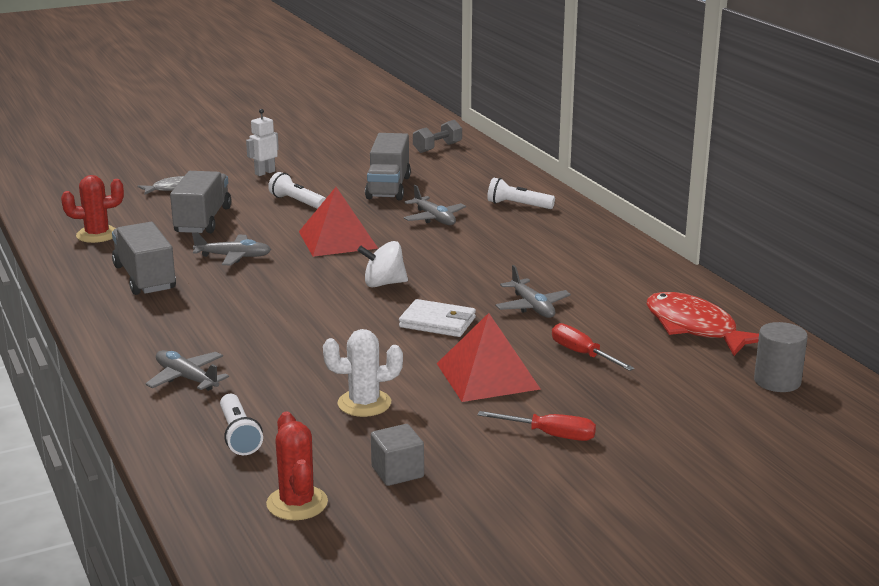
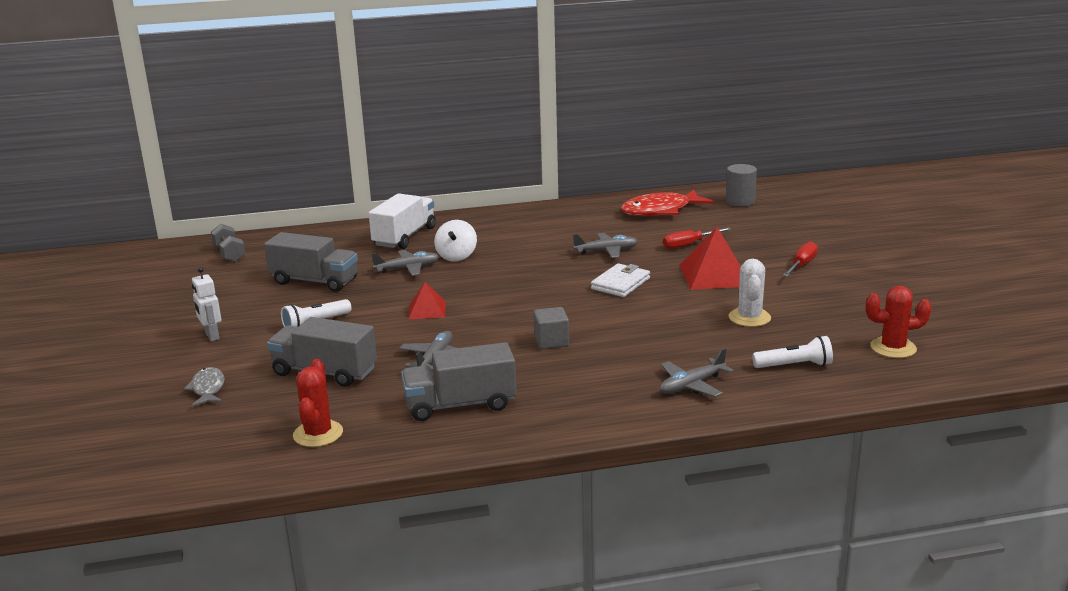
camera: 75 degrees left, 0 degrees up
red pyramid [299,187,378,257] -> red pyramid [408,282,446,319], size x0.57
white spinning top [357,241,408,287] -> white spinning top moved to [434,220,477,261]
grey cube [371,424,424,486] -> grey cube moved to [533,307,569,349]
white flashlight [487,178,555,209] -> white truck [369,193,436,249]

